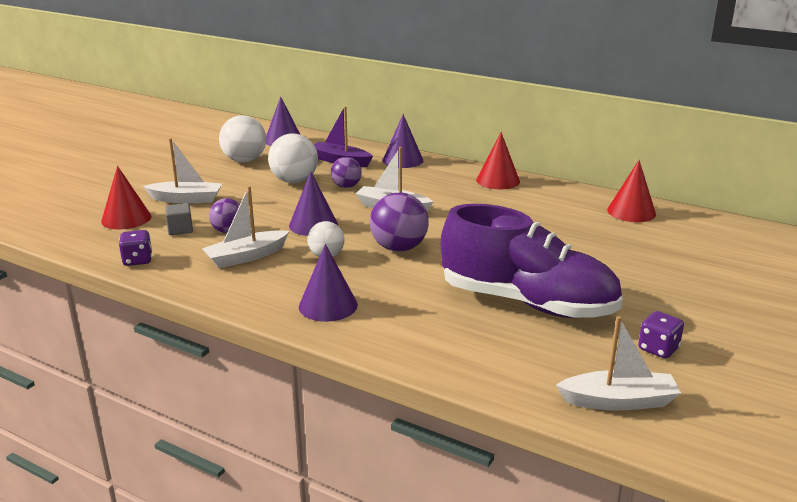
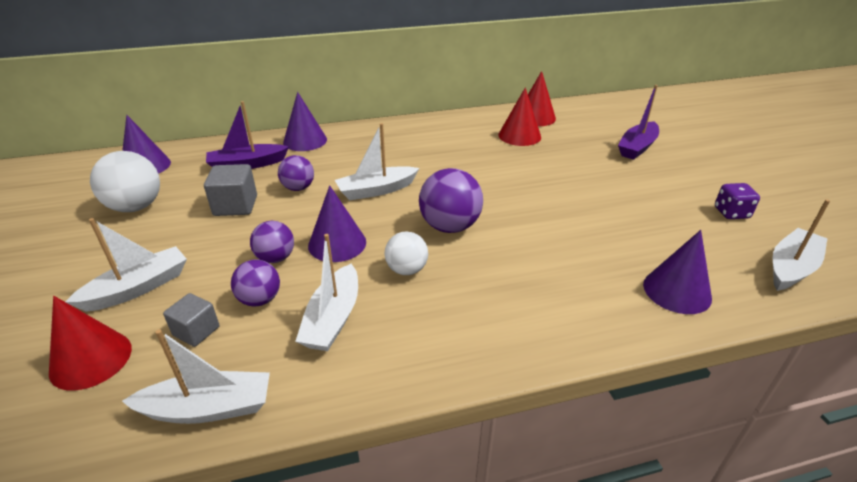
camera: 45 degrees left, 10 degrees up
purple dice [119,230,152,266] -> white boat [122,329,270,424]
white ball [268,134,318,183] -> grey cube [204,164,257,216]
purple cone [299,244,358,322] -> purple cone moved to [643,230,712,314]
purple shoe [441,204,623,318] -> none
red cone [476,132,520,189] -> red cone moved to [498,87,541,146]
none -> purple ball [250,221,294,263]
none -> purple boat [618,85,659,160]

